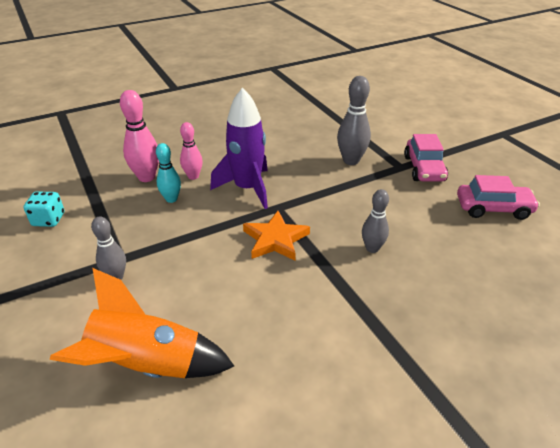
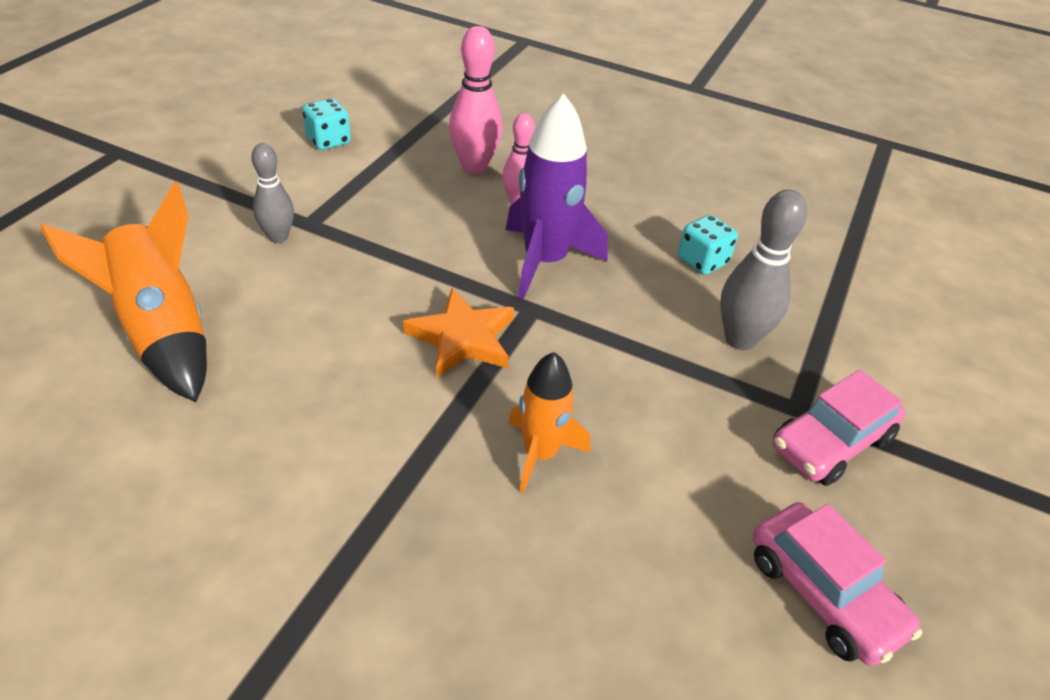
camera: 50 degrees right, 5 degrees up
turquoise bowling pin [156,143,181,203] -> none
grey bowling pin [362,189,389,253] -> orange rocket [508,352,590,493]
none -> turquoise dice [678,214,738,275]

